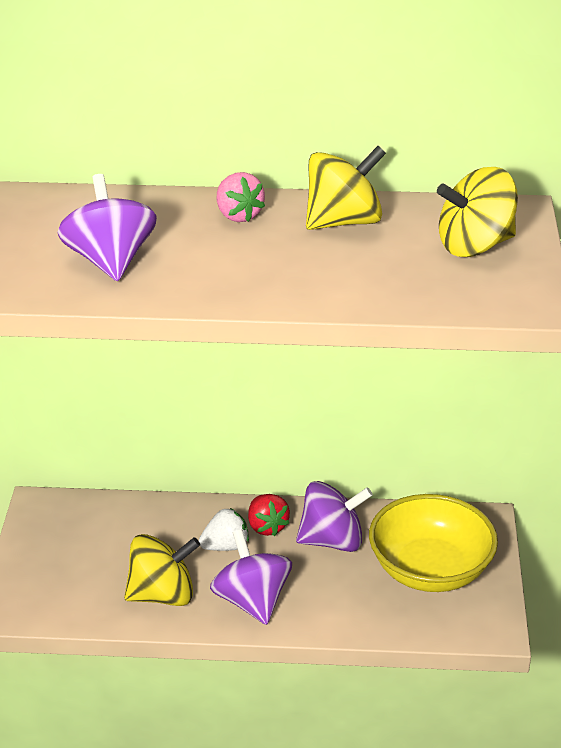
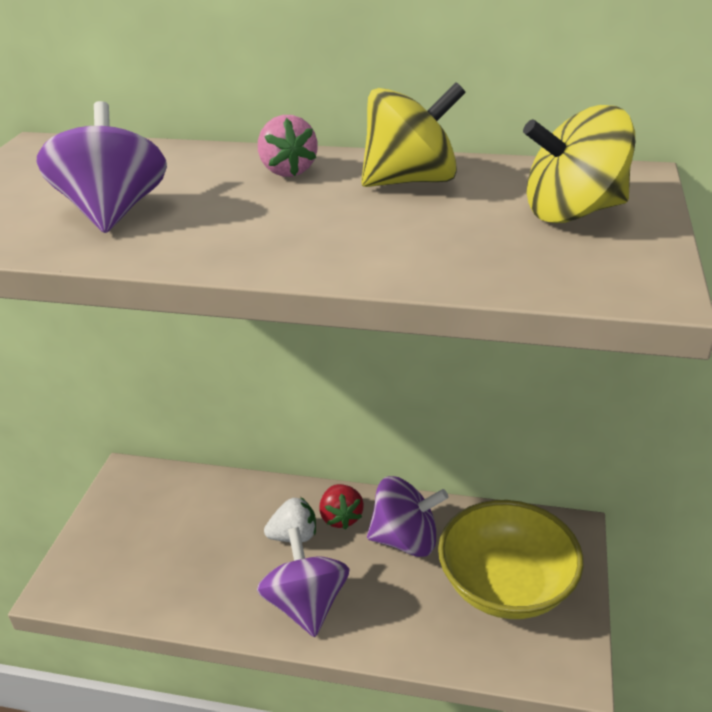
camera: 10 degrees right, 0 degrees up
yellow spinning top [124,534,200,606] -> none

